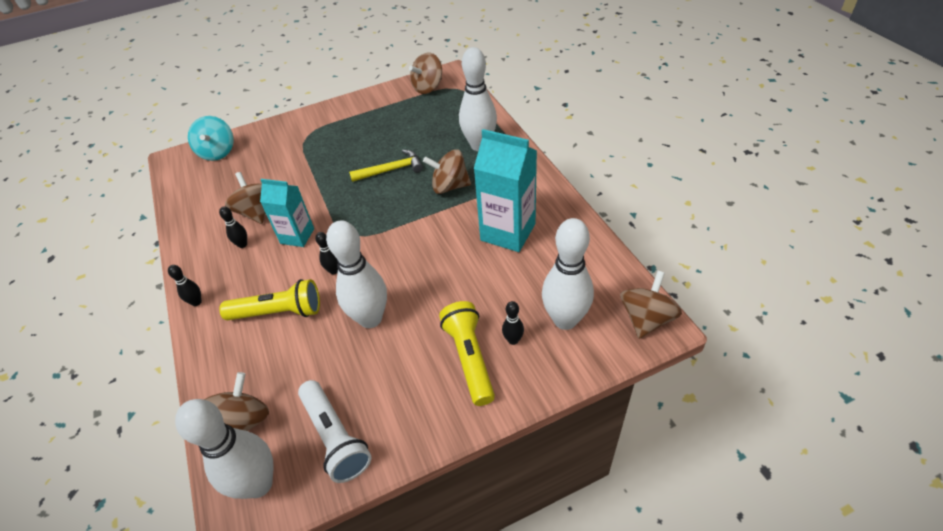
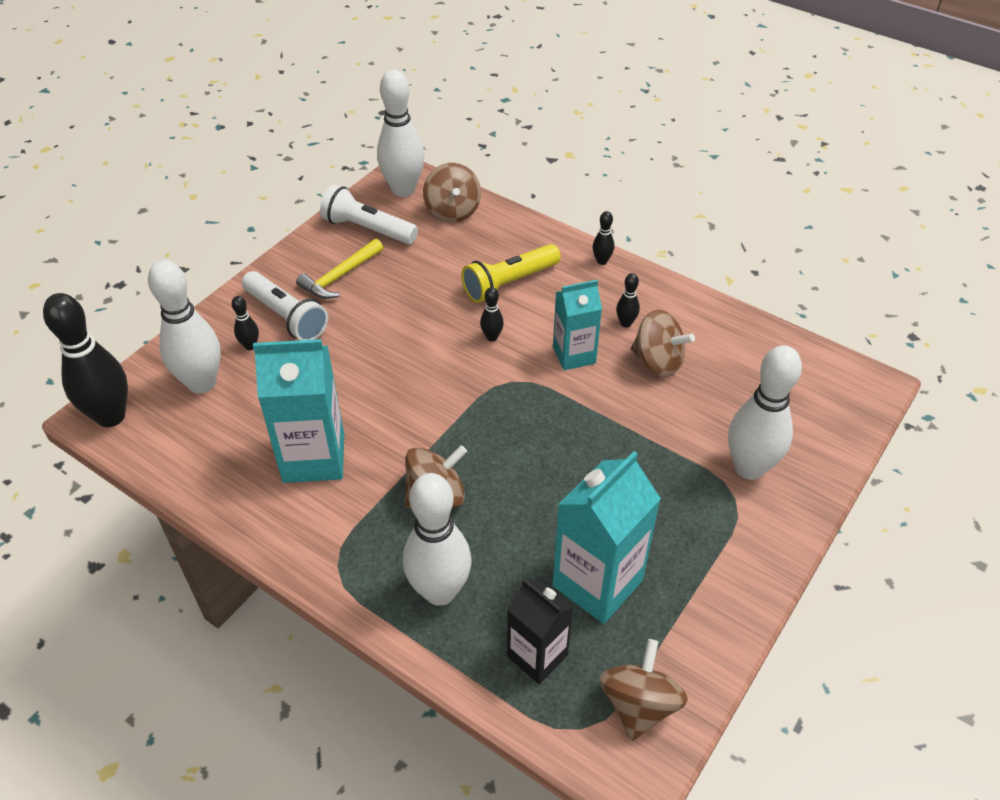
camera: 145 degrees right, 0 degrees up
turquoise spinning top [188,116,234,161] -> none
white bowling pin [326,220,387,328] -> white bowling pin moved to [728,345,802,480]
yellow hammer [349,150,423,182] -> yellow hammer moved to [296,239,383,299]
yellow flashlight [439,301,495,406] -> white flashlight [242,271,328,340]
brown spinning top [620,271,682,339] -> black bowling pin [43,293,128,427]
none -> black carton [507,579,573,684]
none -> turquoise carton [552,451,661,624]

